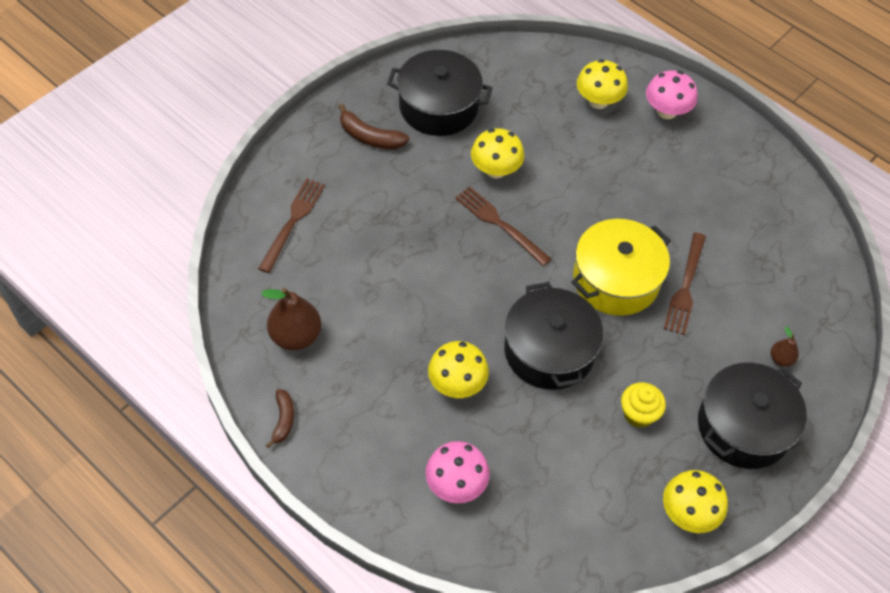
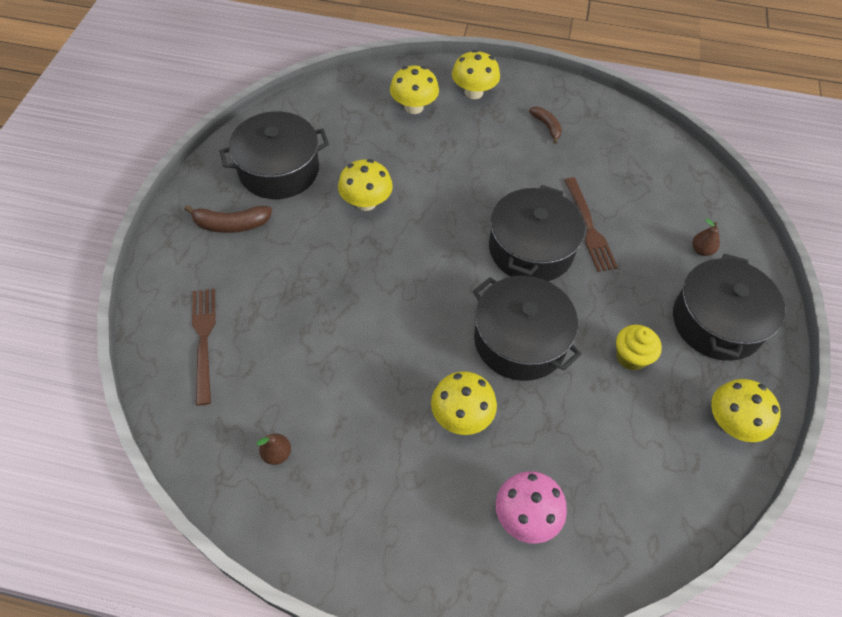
camera: 30 degrees left, 0 degrees up
brown pear [261,288,321,350] -> brown pear [257,434,291,465], size x0.51
brown banana [266,389,294,448] -> brown banana moved to [529,107,562,144]
brown fork [455,186,551,266] -> none
yellow pot [571,219,671,316] -> black pot [489,185,585,281]
pink mushroom [646,70,697,119] -> yellow mushroom [452,50,500,99]

